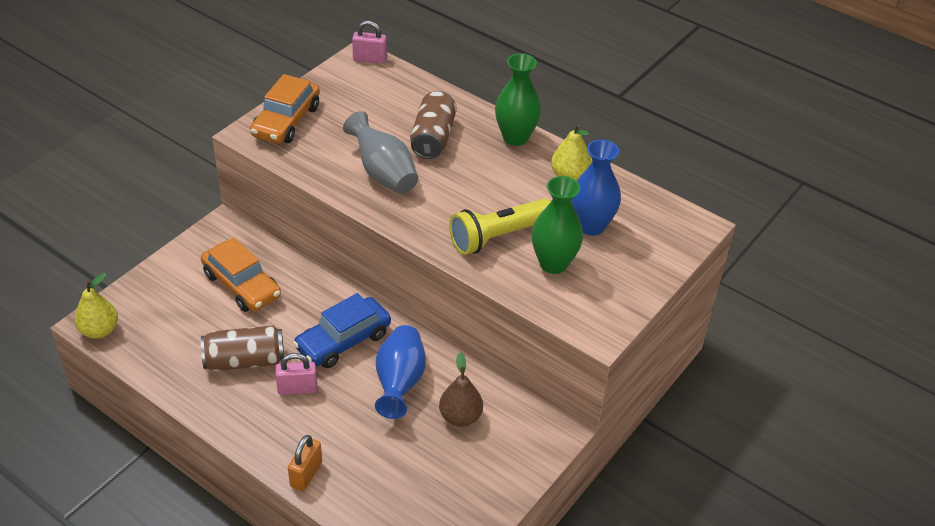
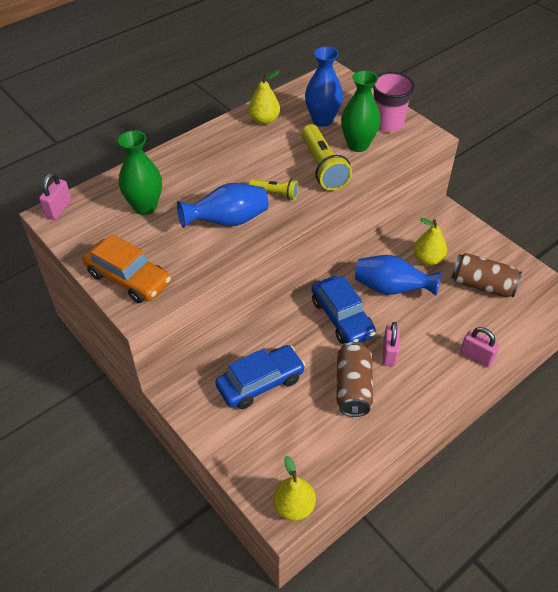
camera: 75 degrees left, 5 degrees up
orange car [201,238,281,312] -> blue car [215,345,305,409]
orange padlock [288,435,322,491] -> pink padlock [460,327,500,367]
grey vase [343,111,418,194] -> blue vase [177,183,268,228]
brown can [410,91,457,159] -> brown can moved to [451,253,522,297]
brown pear [439,352,483,427] -> yellow pear [414,218,447,266]
green vase [495,53,541,146] -> green vase moved to [118,130,162,215]
none -> yellow flashlight [249,179,299,200]
none -> pink cup [373,72,415,132]

